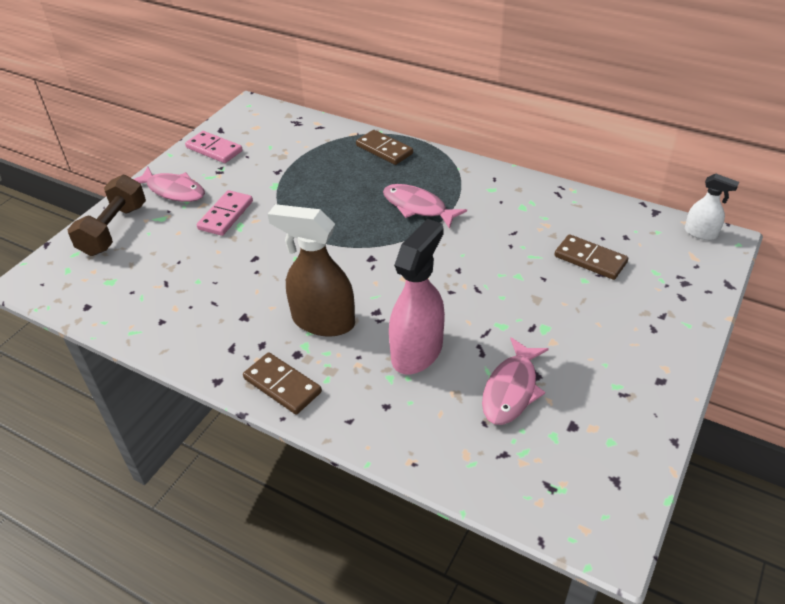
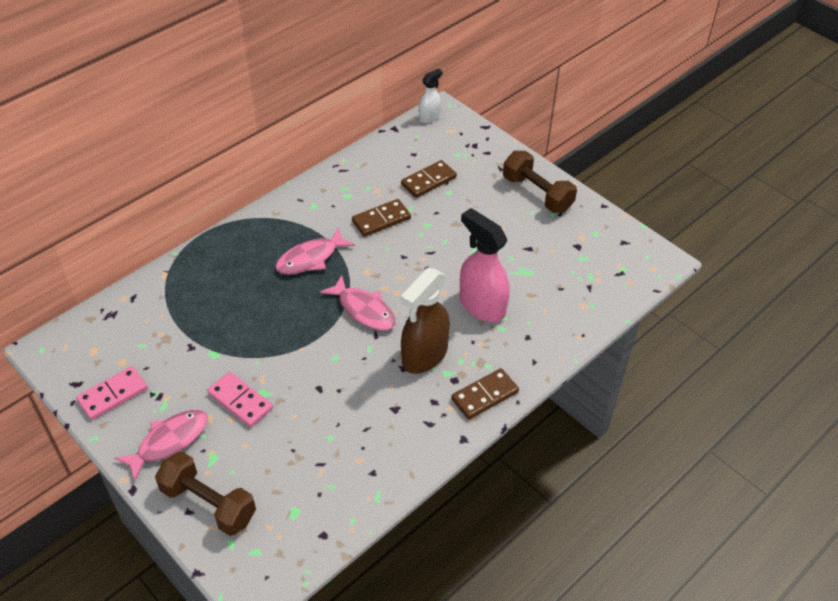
camera: 75 degrees left, 5 degrees up
brown domino [356,130,413,165] -> brown domino moved to [352,199,411,237]
pink fish [482,337,549,425] -> pink fish moved to [320,275,395,330]
none -> brown dumbbell [503,151,577,213]

